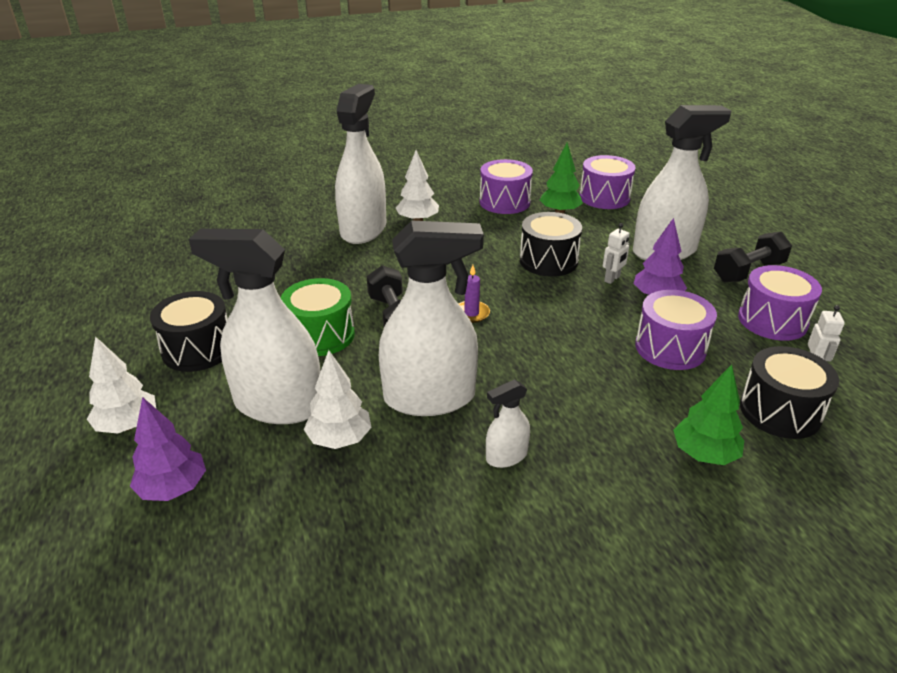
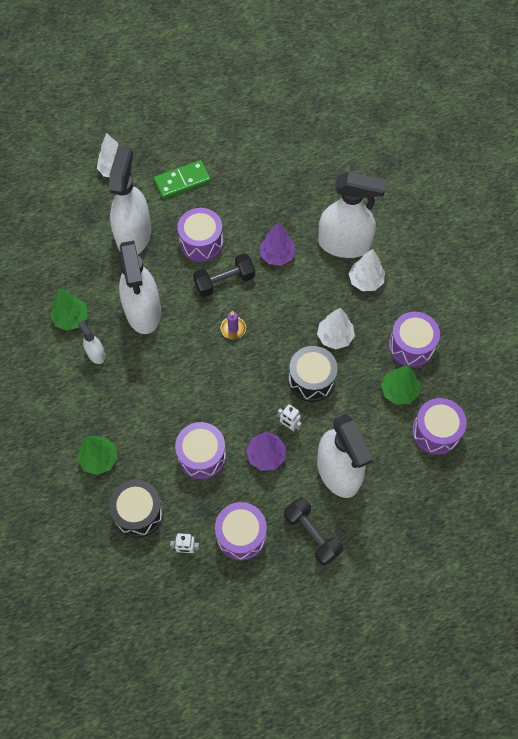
camera: 85 degrees right, 30 degrees up
purple tree [130,397,206,501] -> purple tree moved to [260,222,296,266]
black drum [150,291,228,372] -> green domino [154,160,211,199]
green drum [281,278,355,356] -> purple drum [178,208,223,262]
white tree [304,350,372,449] -> white tree moved to [317,308,355,349]
none -> green tree [50,289,88,331]

